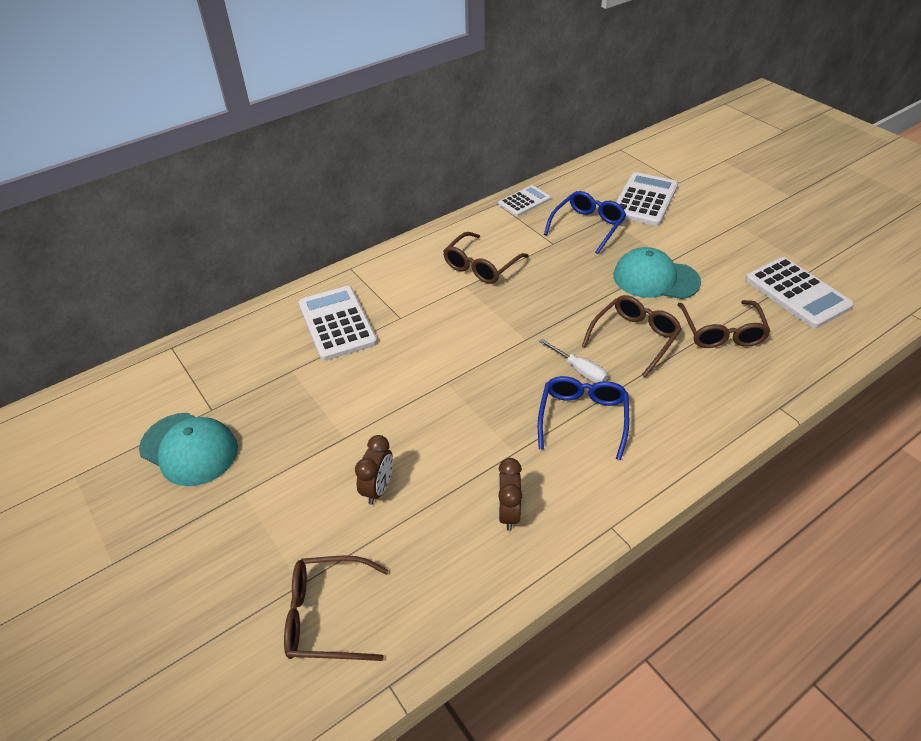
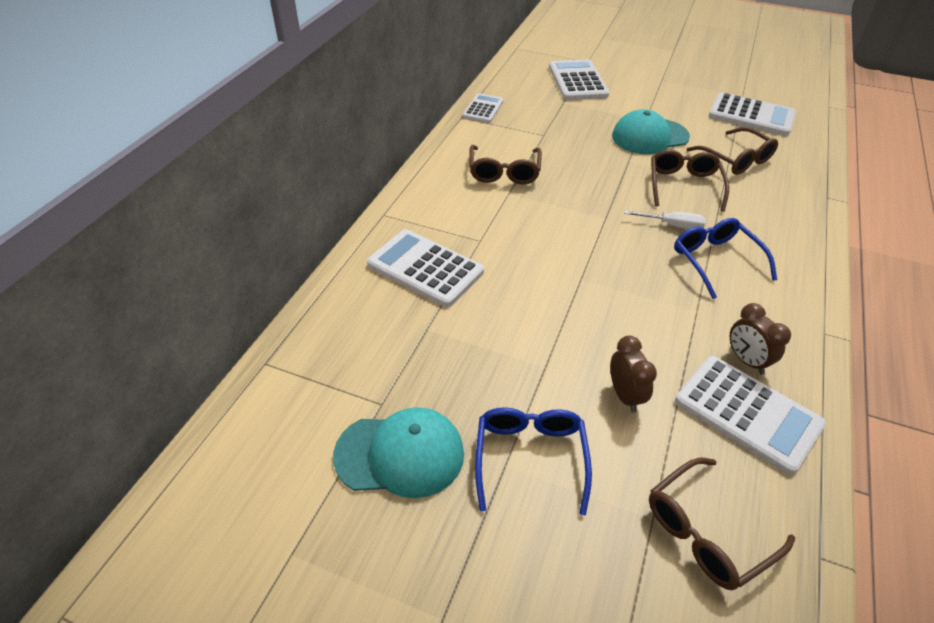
camera: 35 degrees left, 0 degrees up
blue glasses [544,191,626,254] -> blue glasses moved to [475,407,592,516]
none -> white calculator [675,356,826,475]

